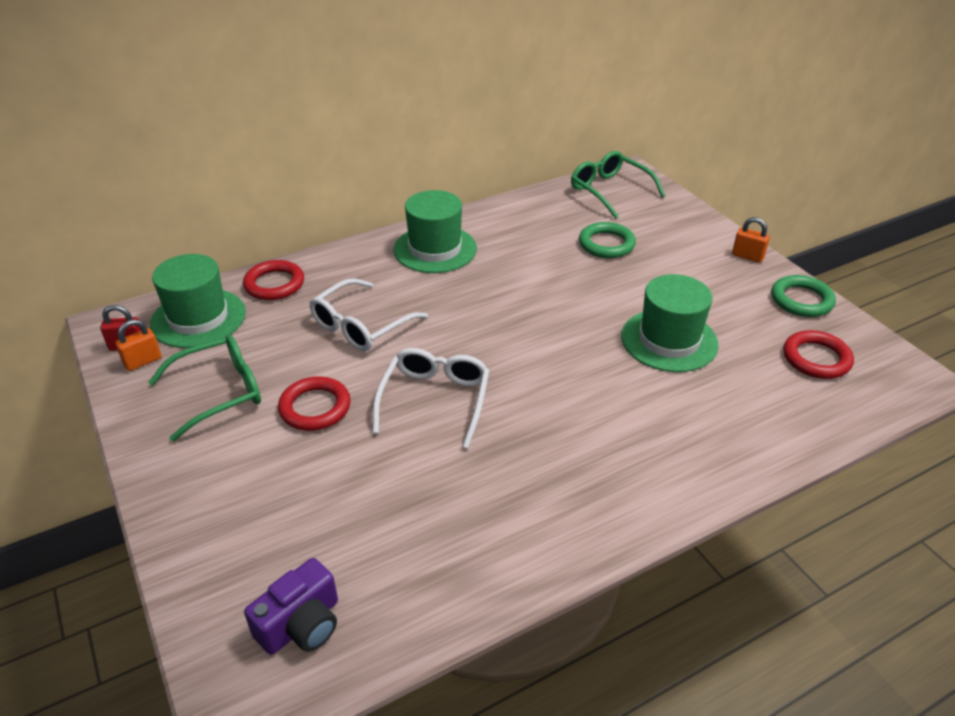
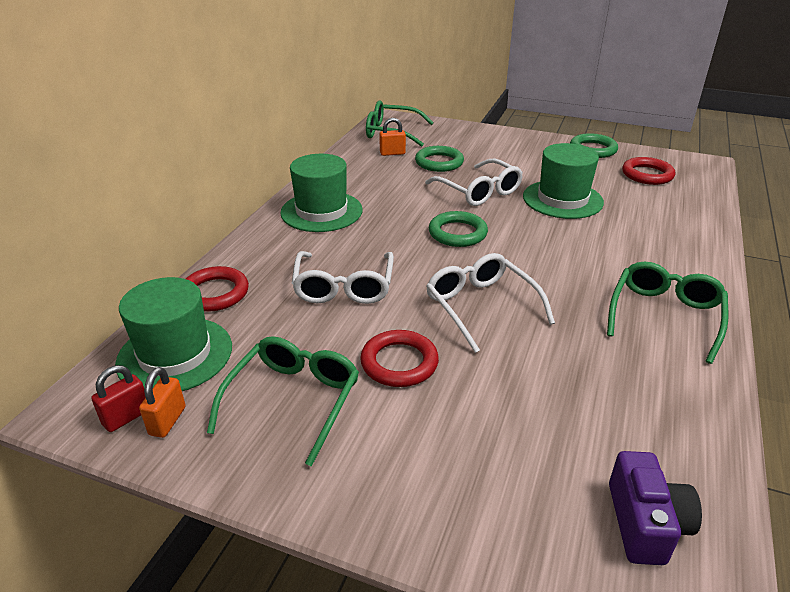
camera: 40 degrees left, 5 degrees down
orange padlock [732,217,770,263] -> orange padlock moved to [379,118,406,156]
none -> white glasses [425,158,523,206]
none -> green ring [429,211,488,247]
none -> green glasses [607,261,728,364]

